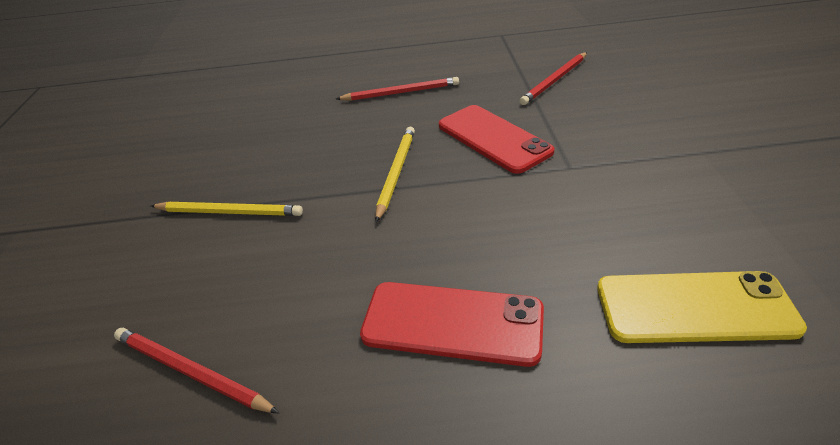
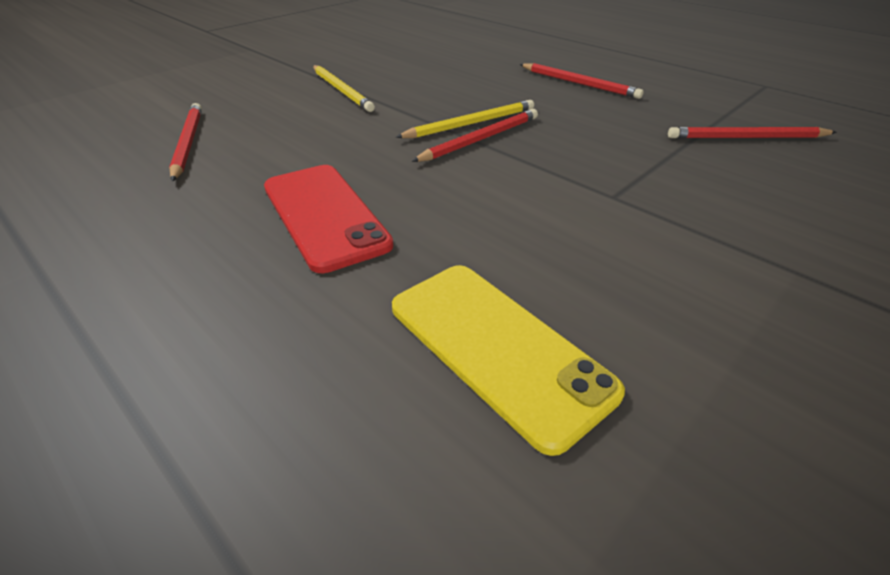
camera: 45 degrees right, 0 degrees up
red phone [439,105,555,174] -> none
none -> red pencil [412,109,538,162]

